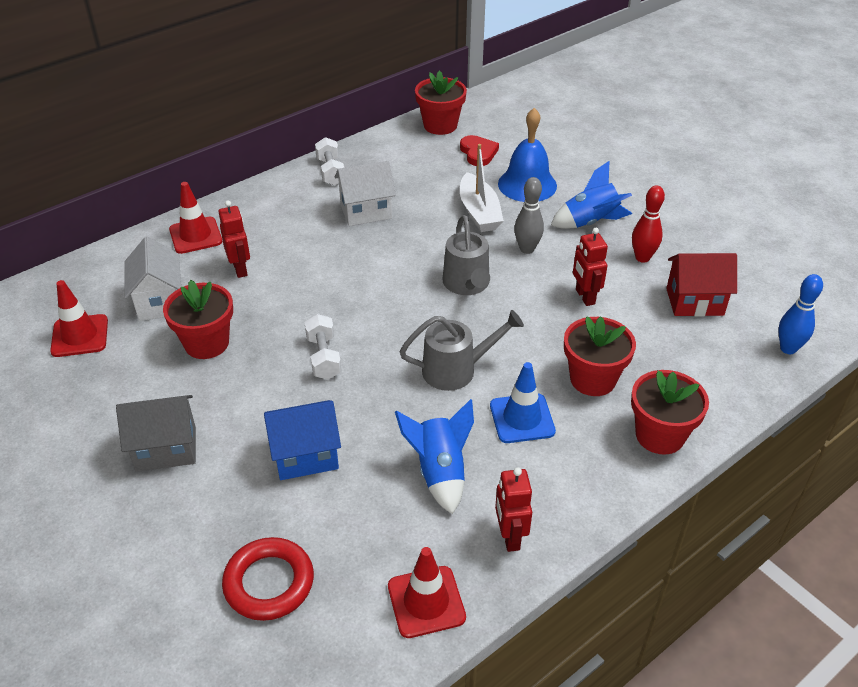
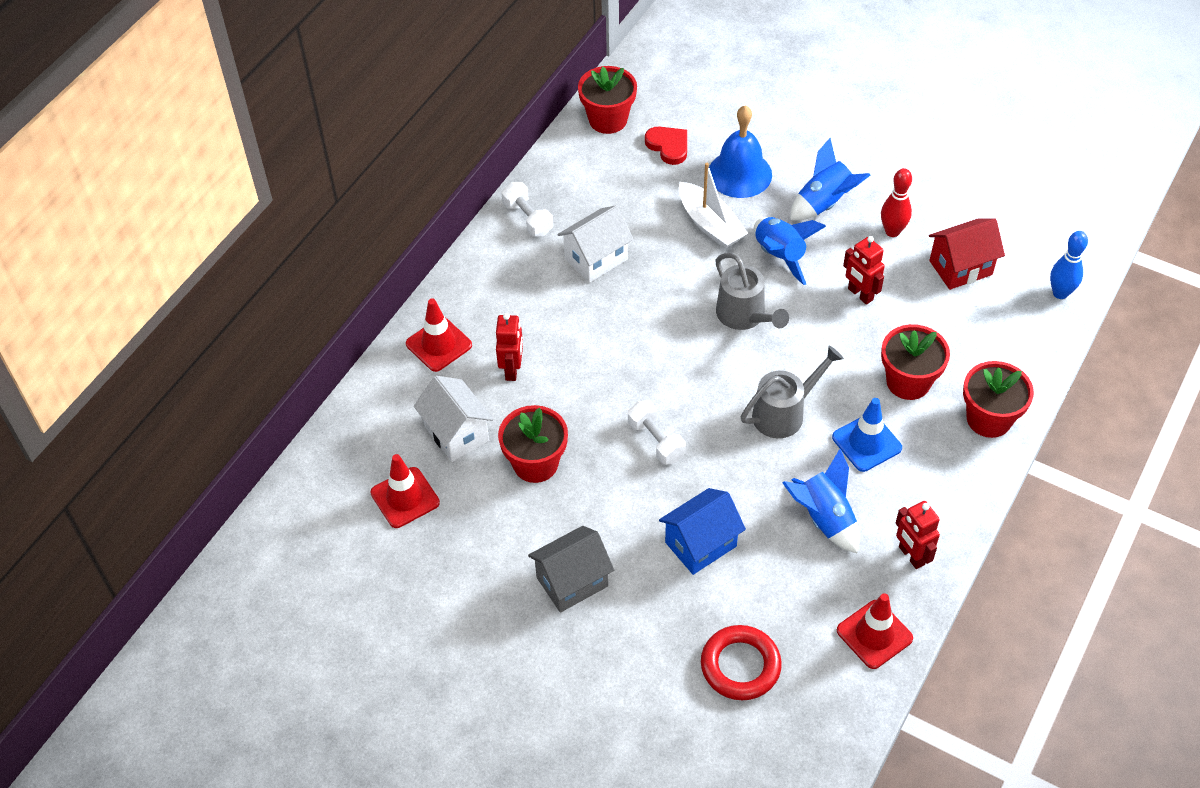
camera: 20 degrees left, 10 degrees up
red robot [218,200,250,278] -> red robot turned 45 degrees clockwise [496,313,523,381]
grey bowling pin [514,177,544,254] -> blue rocket [754,217,826,285]

